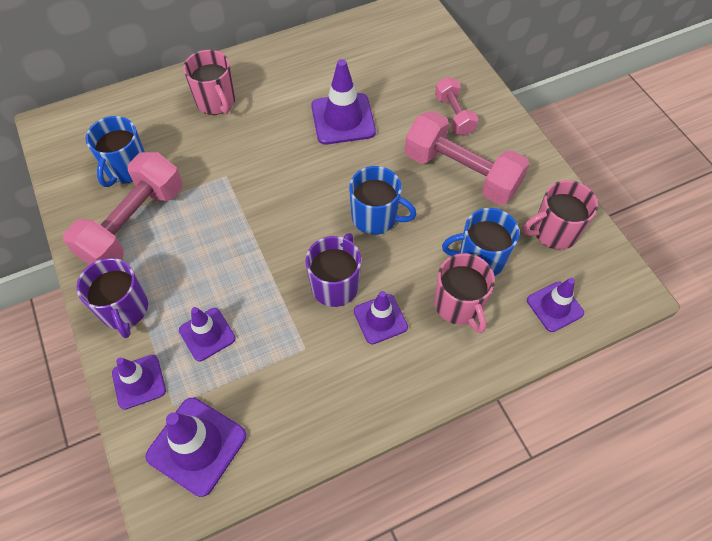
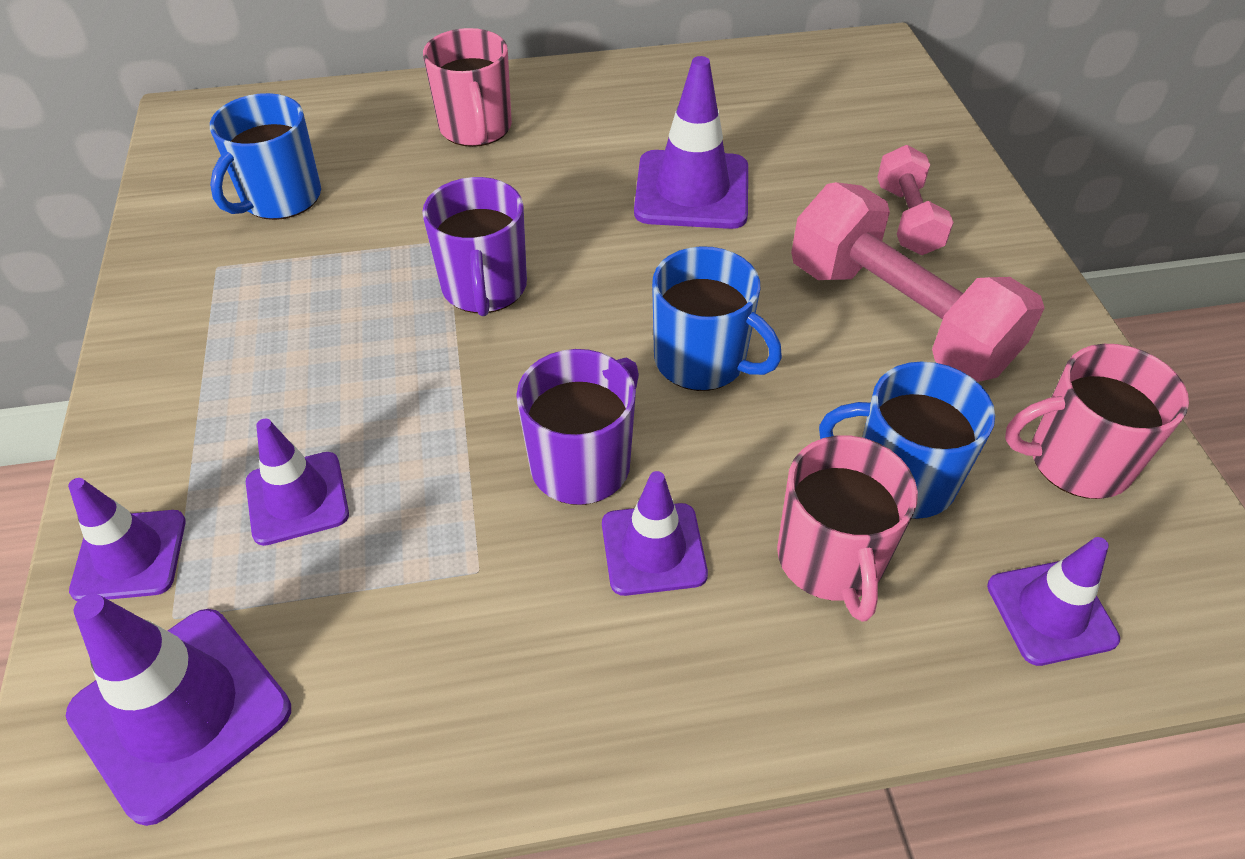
camera: 15 degrees right, 10 degrees down
pink dumbbell [63,152,183,265] -> none
purple mug [77,258,148,338] -> purple mug moved to [422,177,527,316]

